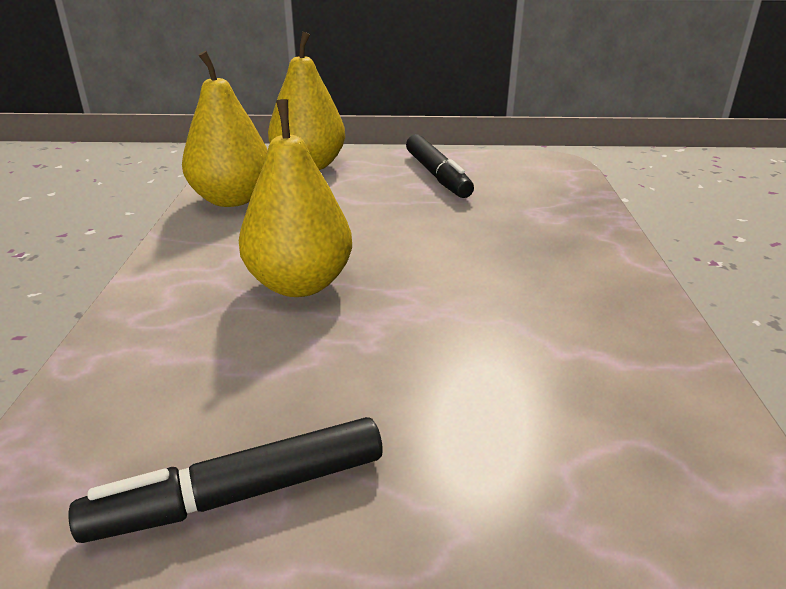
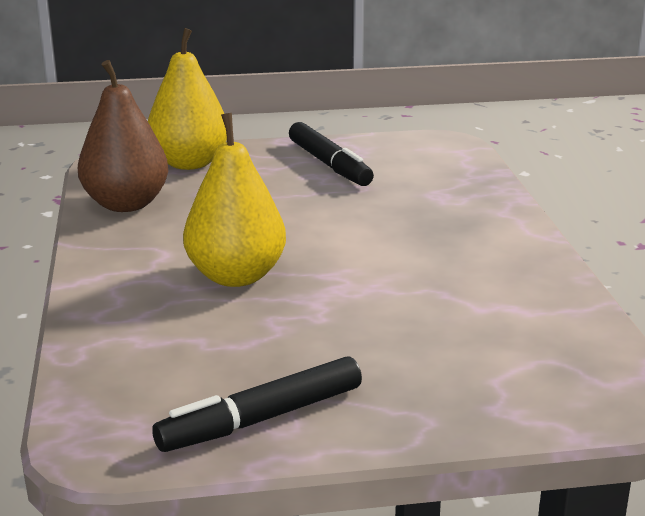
camera: 10 degrees left, 5 degrees down
yellow pear [182,51,267,207] -> brown pear [78,60,168,212]

